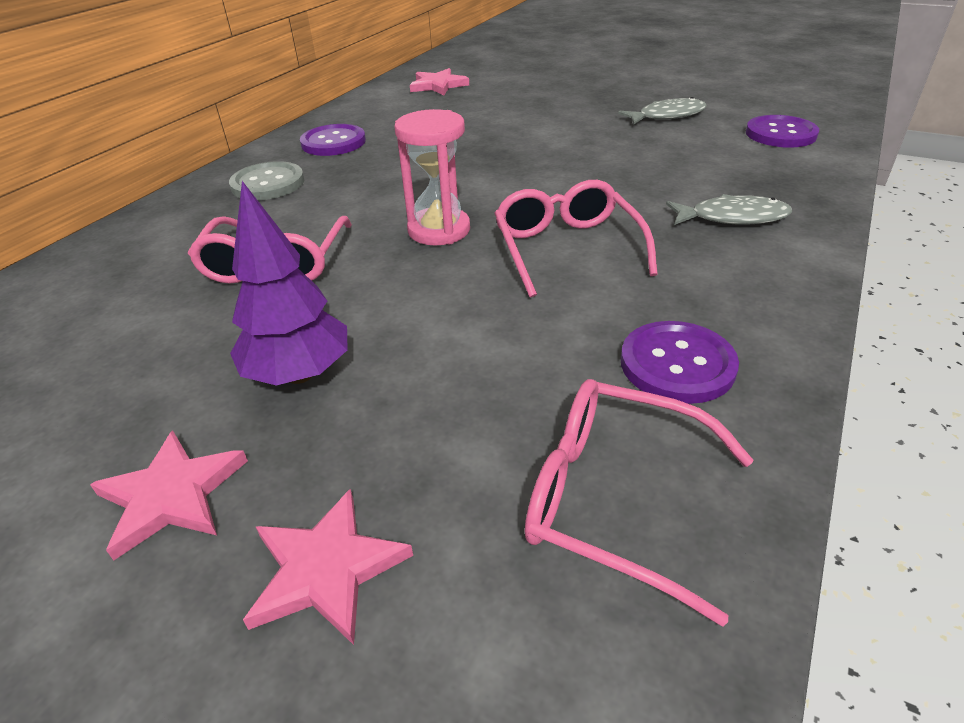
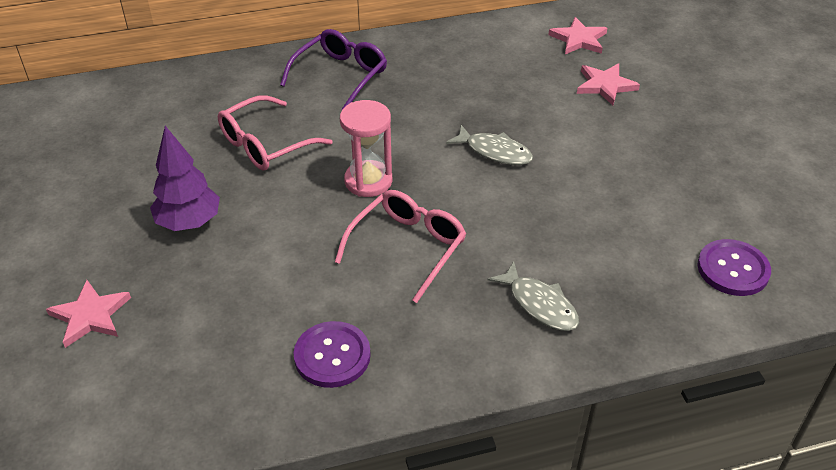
camera: 45 degrees right, 5 degrees up
pink star [90,431,248,561] -> pink star moved to [577,64,640,105]
grey button [229,161,304,200] -> purple glasses [280,29,387,110]
purple button [300,124,366,156] -> none
pink glasses [525,379,753,627] -> none
grey fish [618,97,707,124] -> grey fish moved to [446,125,533,165]

